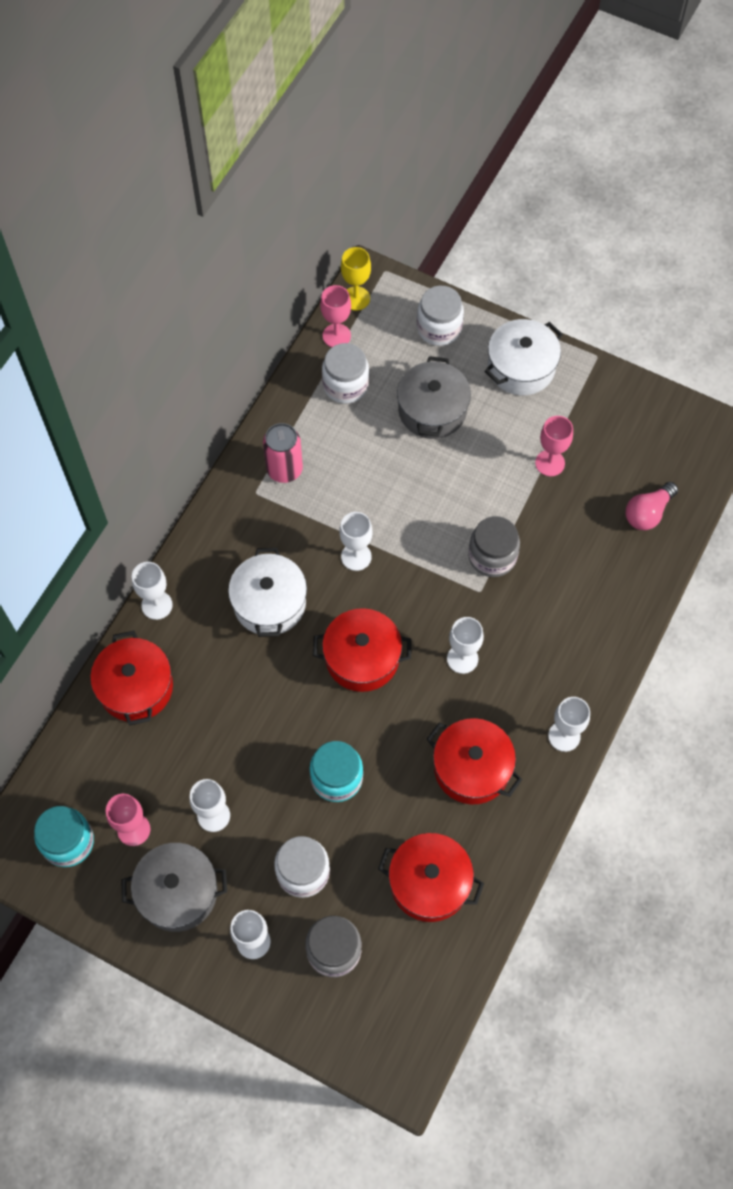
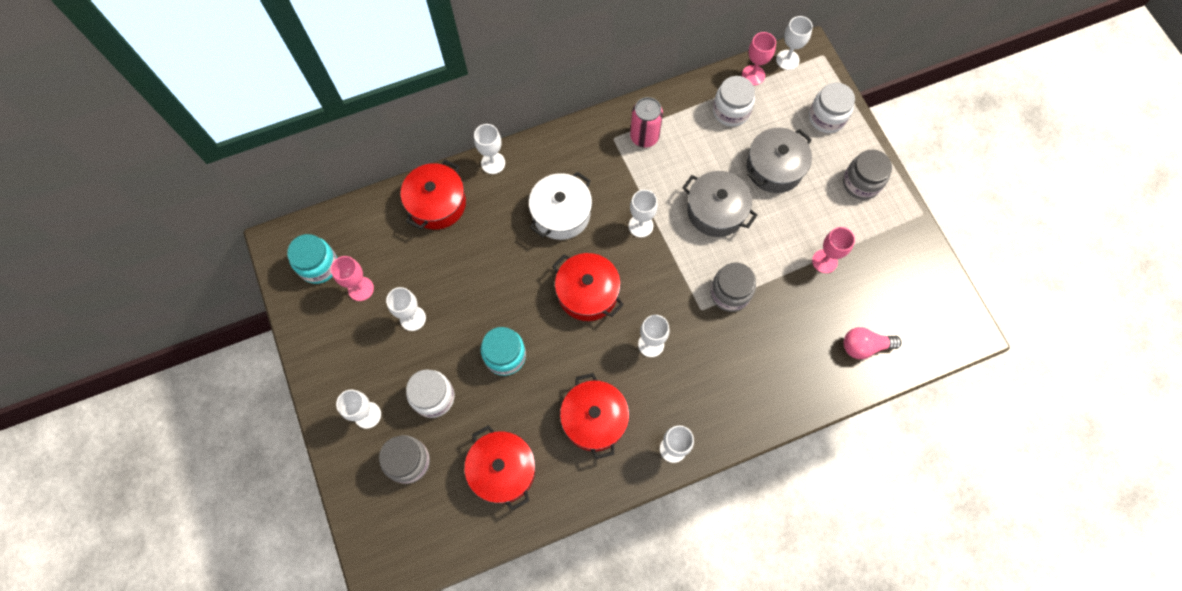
camera: 40 degrees right, 5 degrees up
grey pot [121,843,227,932] -> grey pot moved to [682,171,757,237]
yellow goblet [341,247,371,310] -> white goblet [776,16,813,70]
white pot [485,319,563,395] -> grey jar [843,150,892,200]

